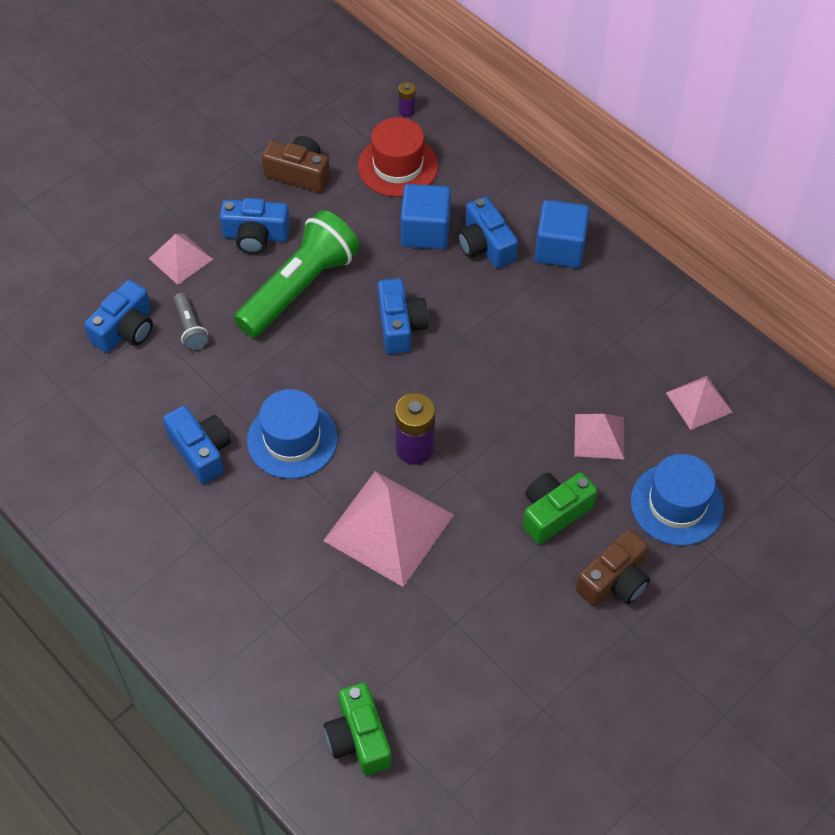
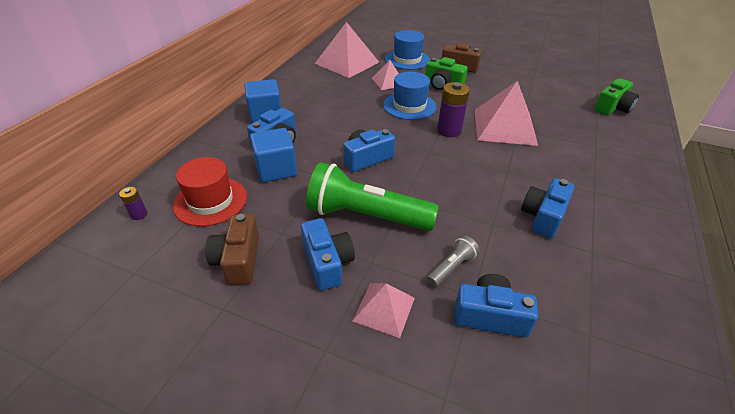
camera: 115 degrees left, 15 degrees down
blue hat [247,389,338,479] -> blue hat moved to [383,72,436,120]
pink pyramid [666,375,733,430] -> pink pyramid [315,22,379,78], size x1.85

